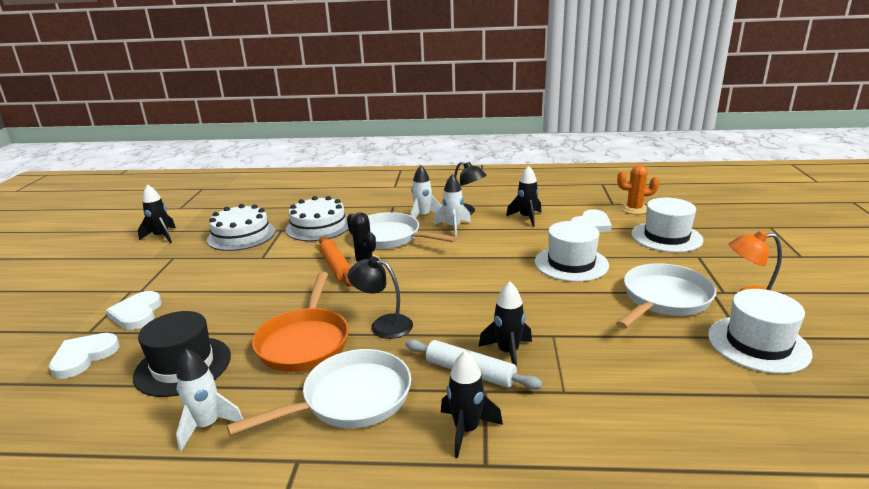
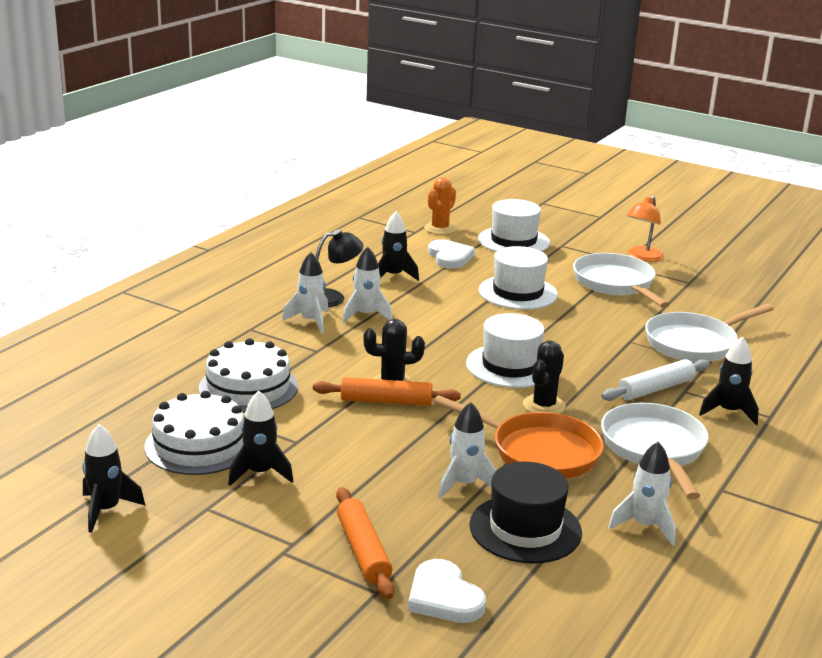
camera: 65 degrees left, 0 degrees up
white heart [106,291,161,330] -> orange rolling pin [336,487,394,599]
black lamp [348,257,413,339] -> black cactus [523,340,566,414]
white pan [368,212,457,249] -> white pan moved to [645,304,774,362]
black rocket [479,282,532,367] -> black rocket moved to [228,391,293,486]
white hat [708,289,813,374] -> white hat moved to [466,313,545,388]
none -> white rocket [438,402,497,499]

